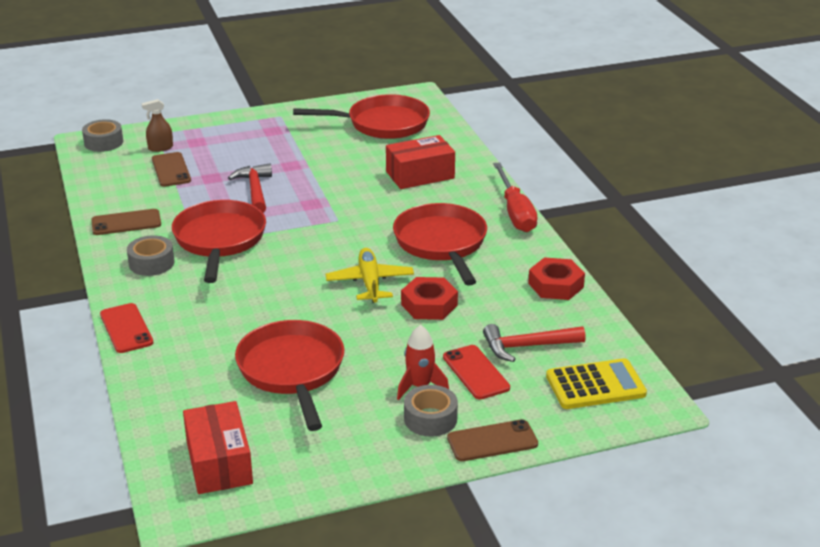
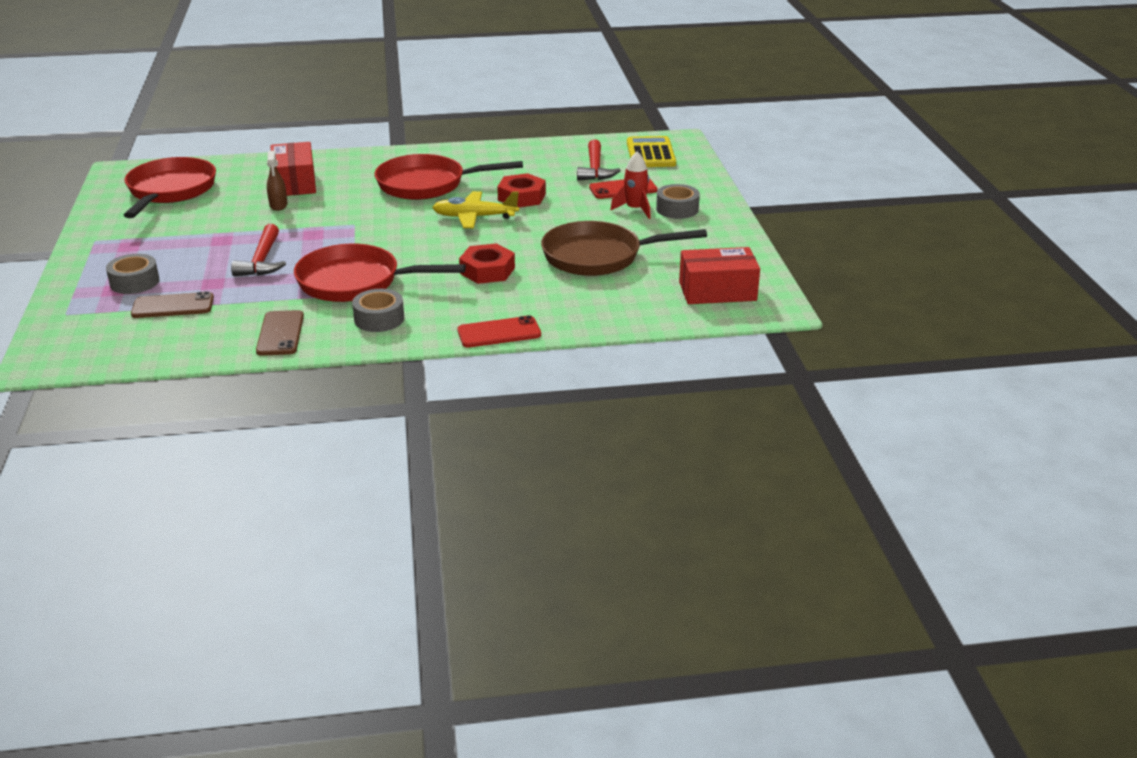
camera: 80 degrees left, 0 degrees up
grey tape [82,119,123,152] -> grey tape moved to [106,254,159,294]
brown spray bottle [142,99,173,152] -> brown spray bottle moved to [267,151,288,211]
red hammer [228,163,272,213] -> red hammer turned 90 degrees counterclockwise [231,224,286,276]
red pan [235,320,344,431] -> brown pan [541,221,707,276]
brown phone [447,419,538,461] -> none
red screwdriver [493,163,538,232] -> none
red nut [528,258,585,300] -> red nut moved to [459,243,515,284]

